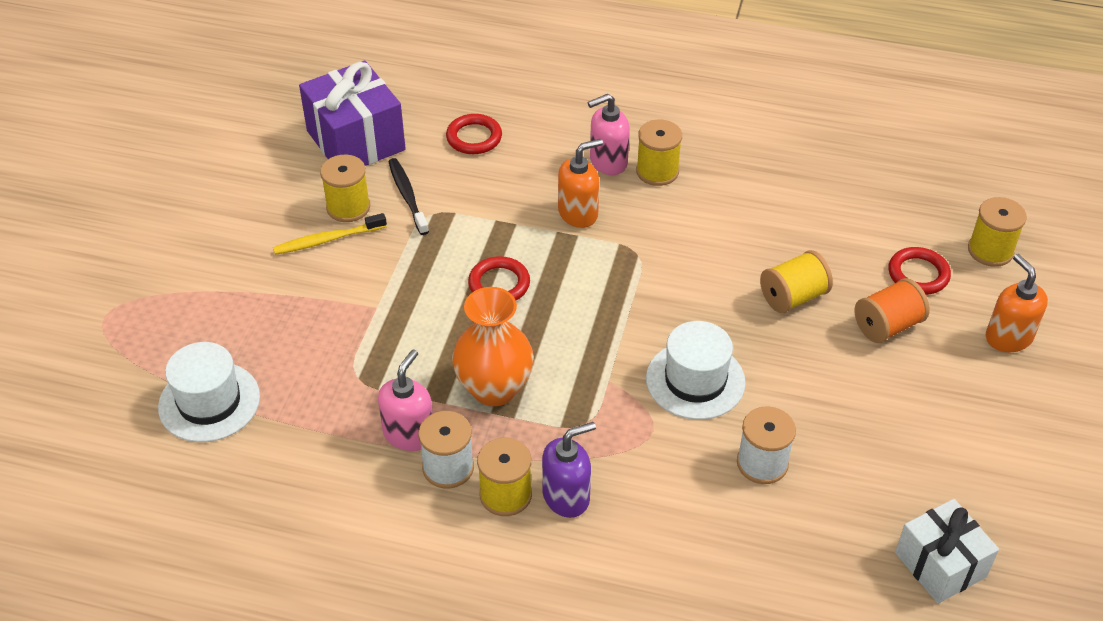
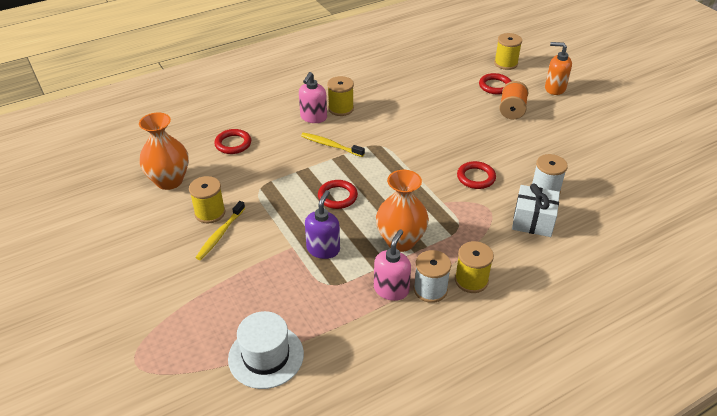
camera: 45 degrees left, 5 degrees down
purple gift [299,61,406,166] -> orange vase [139,113,189,190]
pink soap dispenser [378,349,433,451] -> pink soap dispenser turned 45 degrees clockwise [374,229,411,301]
black toothbrush [388,158,429,235] -> none
purple soap dispenser [542,422,596,518] -> purple soap dispenser moved to [305,190,340,259]
orange soap dispenser [558,139,603,228] -> yellow toothbrush [301,133,365,157]
white hat [646,321,746,420] -> red ring [457,161,496,189]
yellow spool [760,250,833,313] -> none
white gift [895,499,999,604] -> white gift moved to [512,184,560,237]

